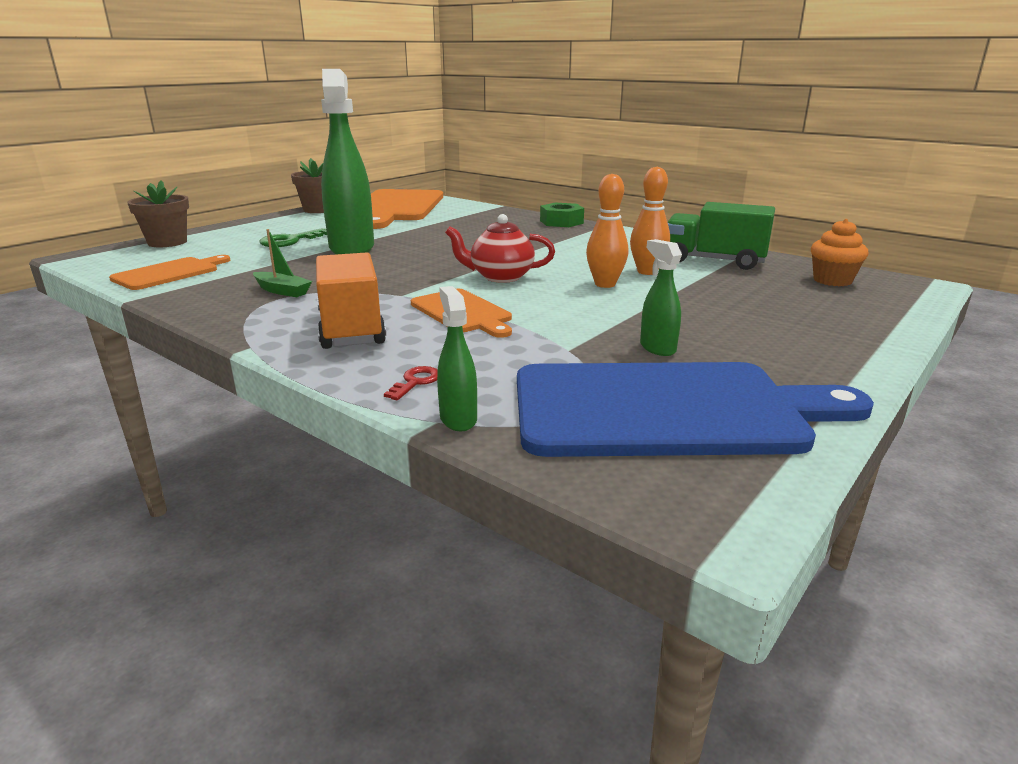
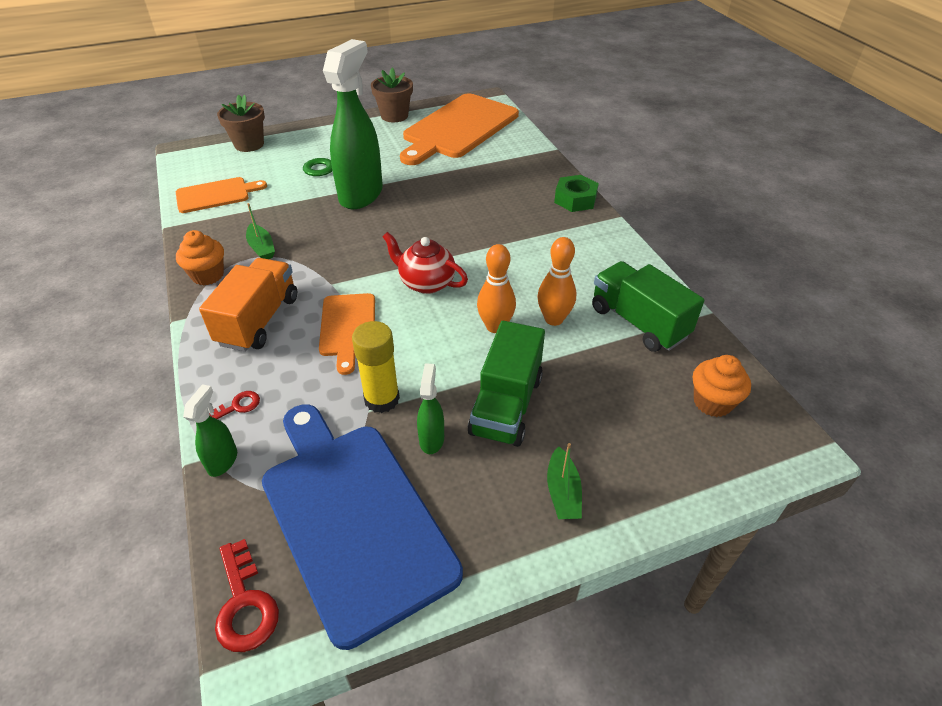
camera: 30 degrees right, 20 degrees up
blue cutting board [517,362,874,457] -> blue cutting board turned 150 degrees counterclockwise [262,404,463,650]
none -> orange cupcake [176,230,224,285]
none -> red key [215,539,279,652]
none -> yellow glue stick [352,321,400,413]
none -> green truck [468,321,545,447]
none -> green boat [547,443,582,519]

